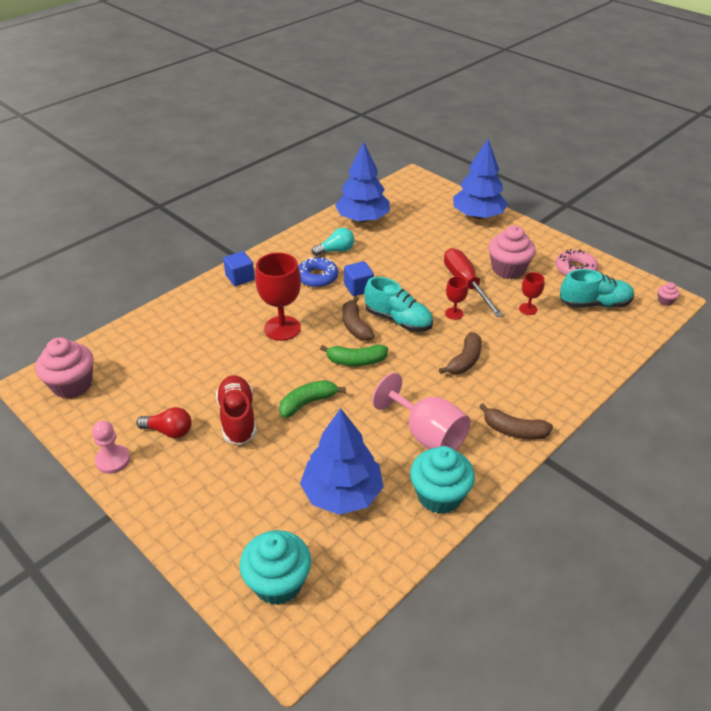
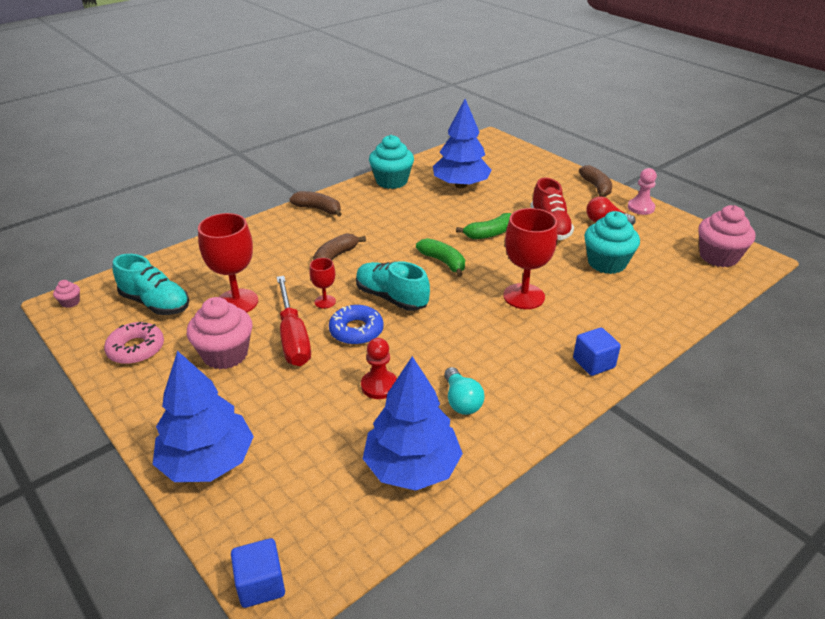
camera: 175 degrees left, 5 degrees down
turquoise cupcake [239,530,311,605] -> turquoise cupcake moved to [584,211,640,274]
blue donut [299,257,338,288] -> blue donut moved to [329,305,384,345]
turquoise light bulb [311,228,354,256] -> turquoise light bulb turned 90 degrees counterclockwise [444,367,484,415]
green banana [320,345,388,366] -> green banana turned 45 degrees clockwise [416,238,465,277]
brown banana [343,296,375,341] -> brown banana moved to [579,165,612,197]
blue cube [344,261,374,296] -> blue cube moved to [231,538,285,608]
pink goblet [372,372,471,450] -> none
red goblet [519,272,545,315] -> red goblet [198,213,258,312], size x1.96
turquoise shoe [560,269,634,308] -> turquoise shoe turned 150 degrees counterclockwise [113,254,189,315]
none -> red pawn [361,338,397,399]

